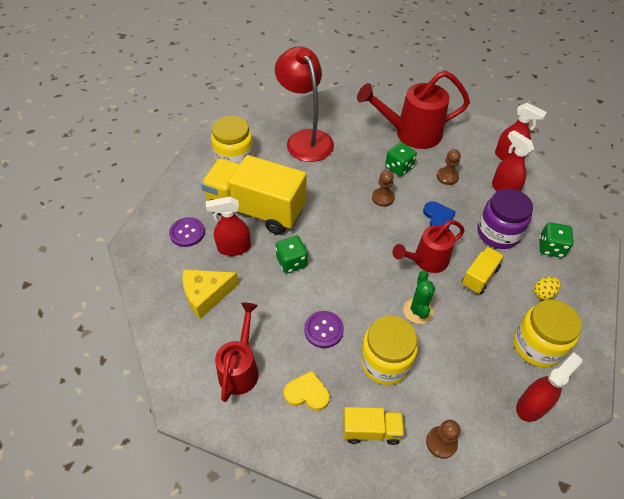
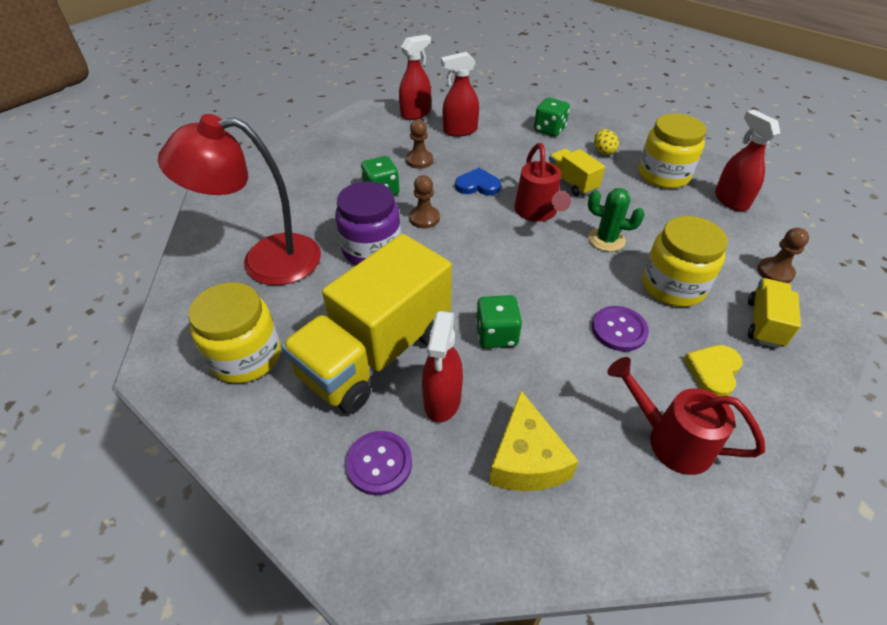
camera: 70 degrees left, 5 degrees down
red watering can [357,70,470,149] -> none
purple jar [477,188,533,249] -> purple jar moved to [335,181,401,265]

